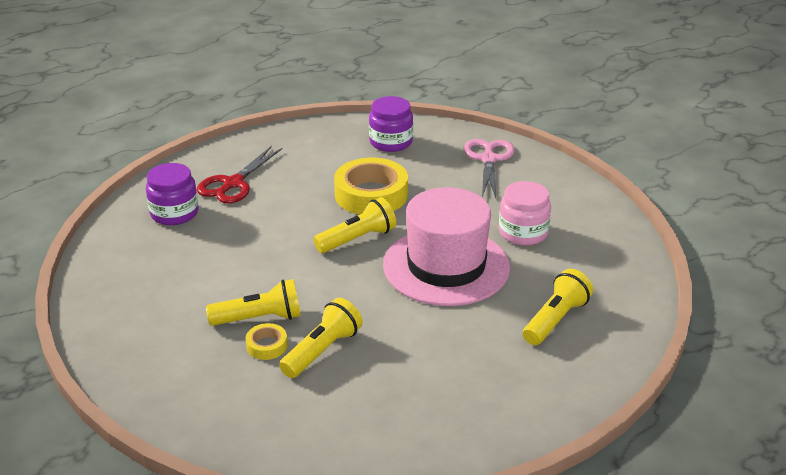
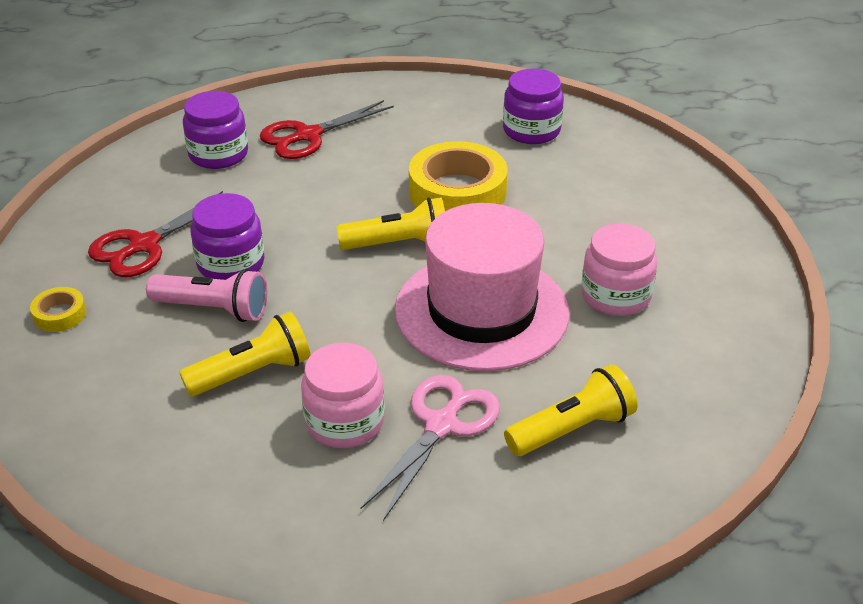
camera: 25 degrees right, 5 degrees up
yellow flashlight [206,279,301,326] -> pink flashlight [146,269,268,322]
yellow tape [245,323,288,360] -> yellow tape moved to [30,287,86,332]
pink scissors [464,139,515,198] -> pink scissors moved to [360,375,500,521]
none -> red scissors [88,191,223,277]
none -> purple jar [191,193,265,280]
none -> pink jar [301,343,385,448]

